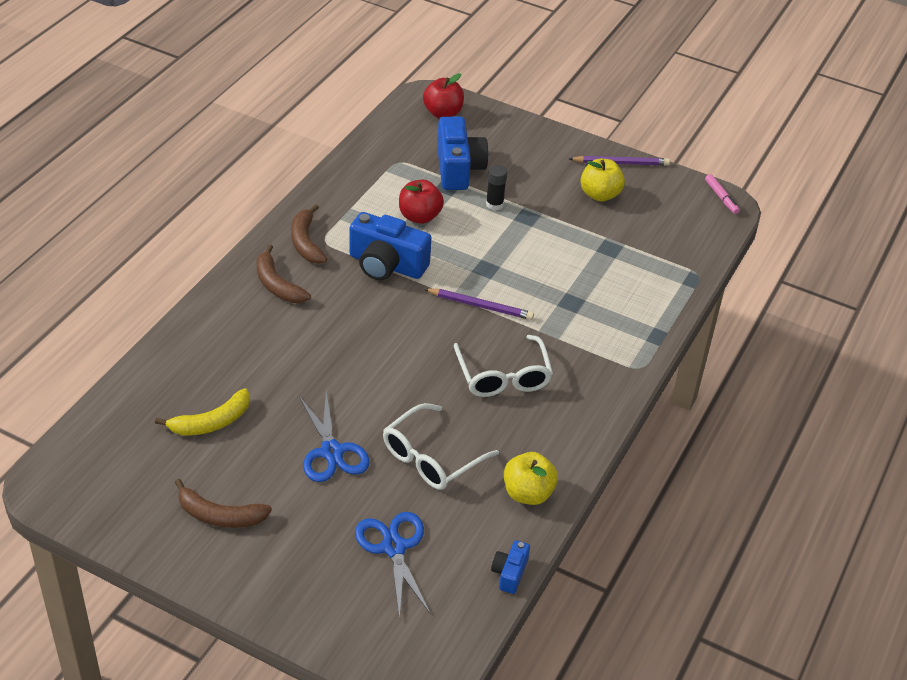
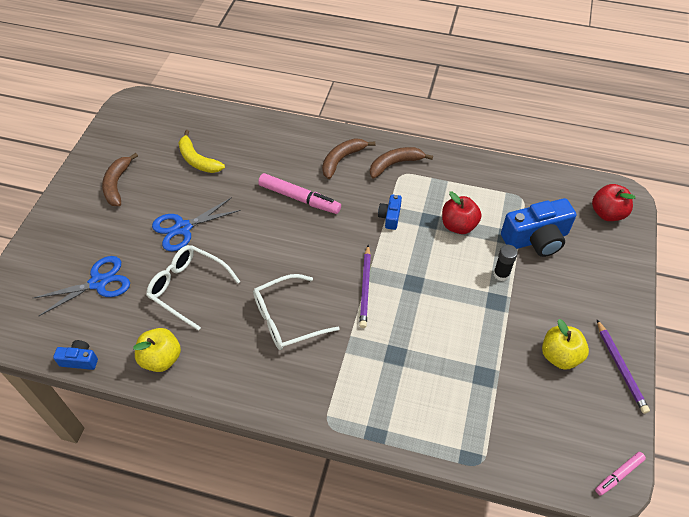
camera: 80 degrees right, 10 degrees up
blue camera [349,212,431,280] -> blue camera [378,194,402,230], size x0.50
none -> pink marker [258,173,341,214]

